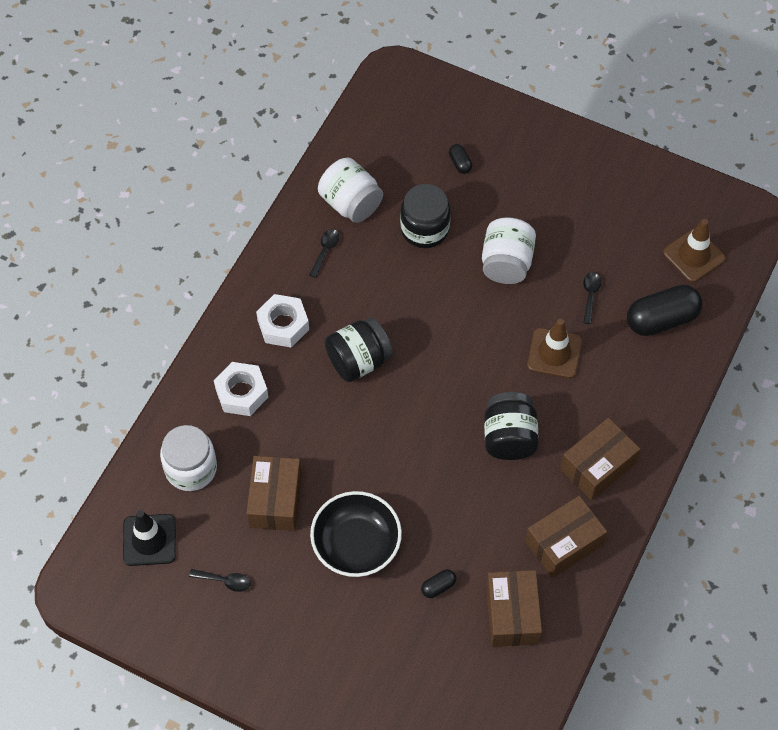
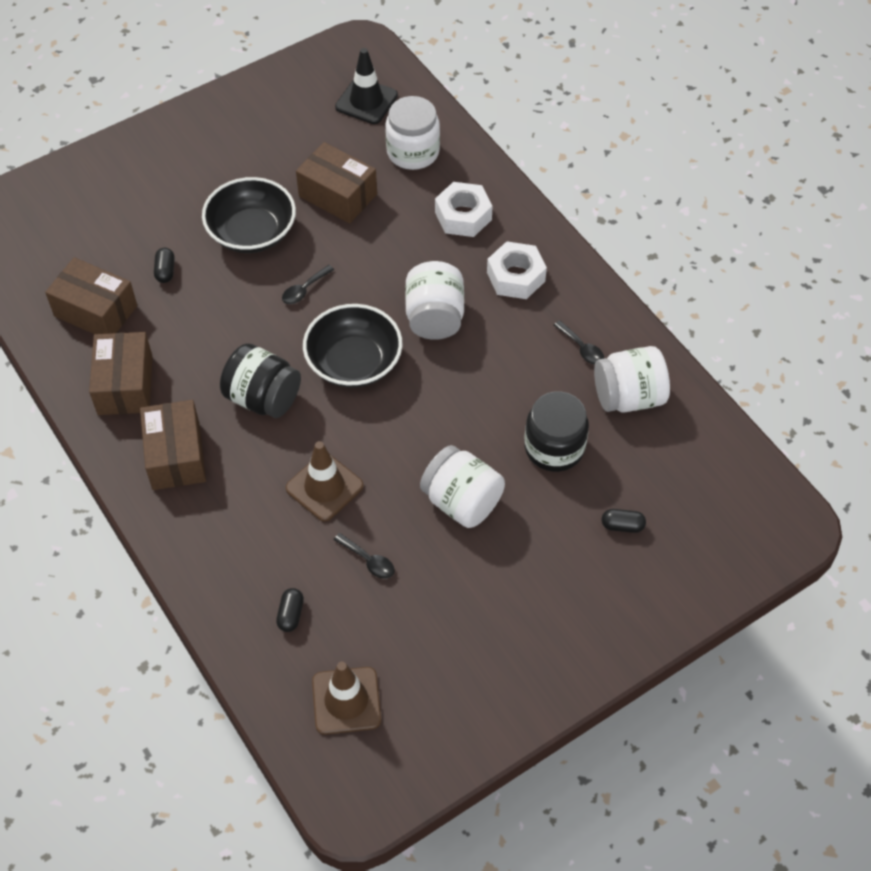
camera: 120 degrees right, 5 degrees down
black spoon [189,569,251,592] -> black spoon moved to [282,265,334,304]
black jar [325,317,393,382] -> white jar [405,261,464,340]
black capsule [627,285,702,336] -> black capsule [276,588,304,632], size x0.45
none -> black bowl [303,304,402,388]

